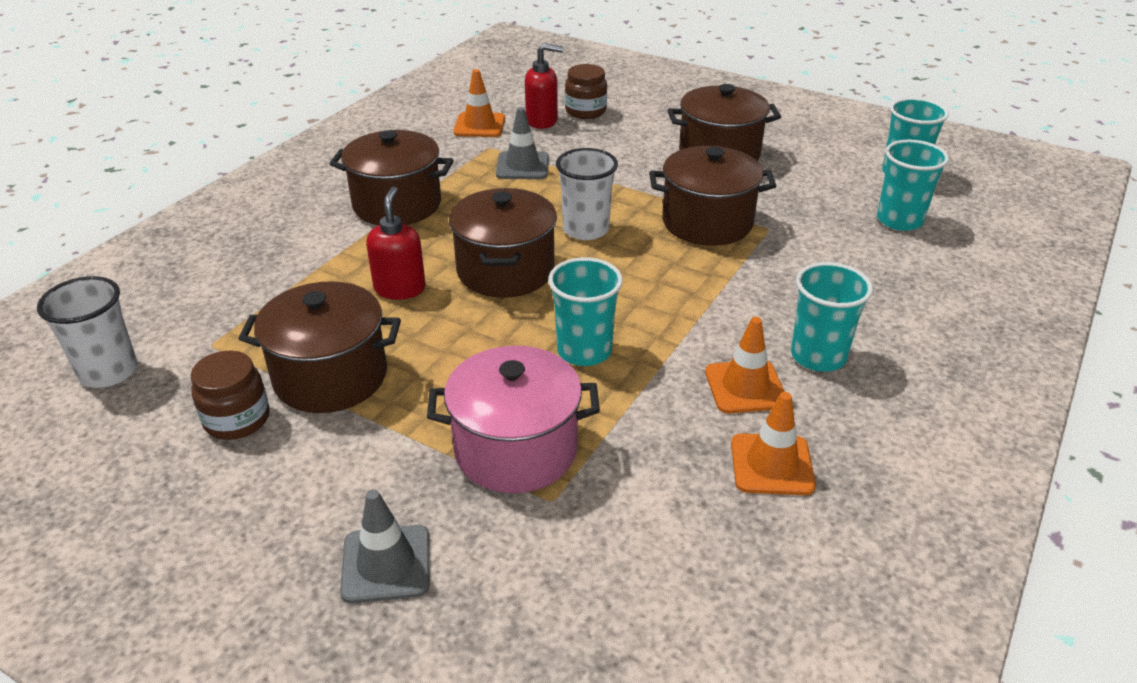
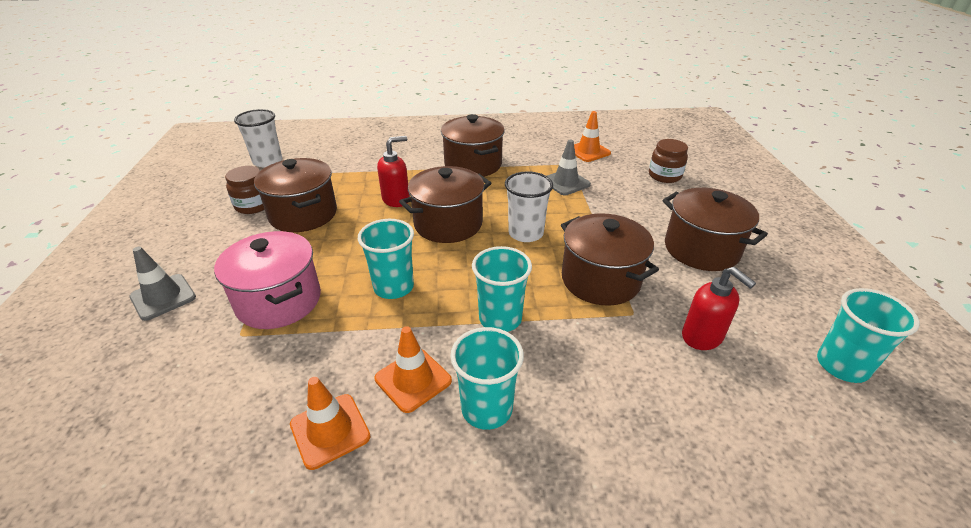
camera: 55 degrees right, 0 degrees up
red soap dispenser [525,43,563,129] -> red soap dispenser moved to [682,267,756,350]
turquoise cup [877,140,949,231] -> turquoise cup moved to [472,246,532,332]

